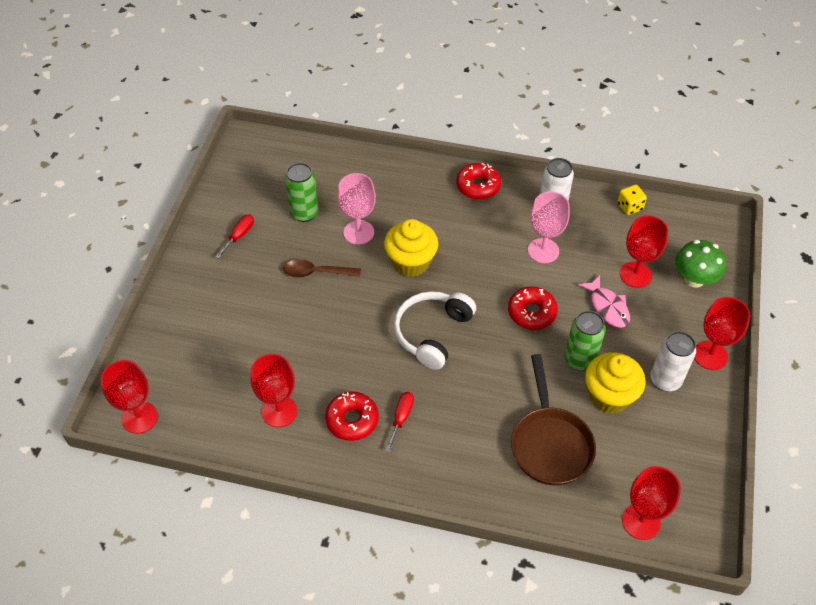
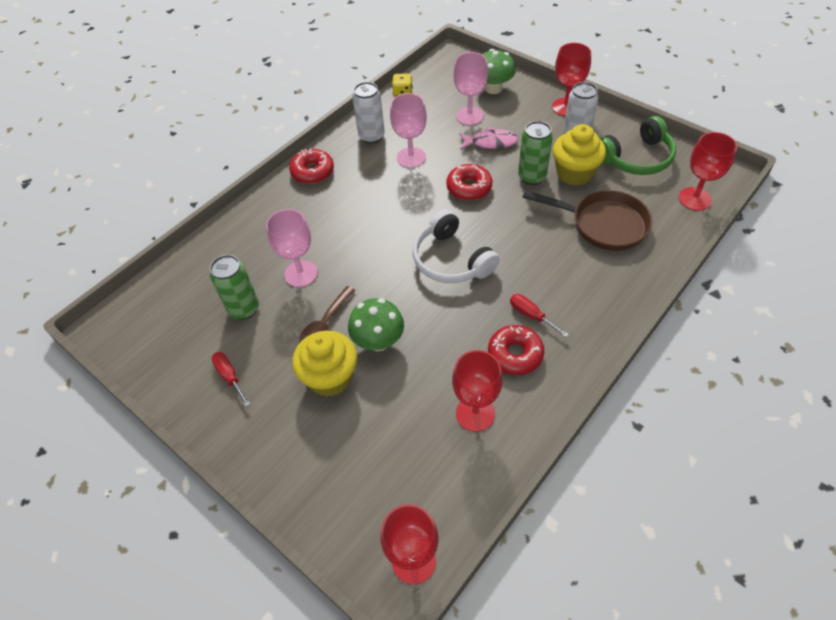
camera: 60 degrees left, 0 degrees up
yellow cupcake [384,219,438,277] -> yellow cupcake moved to [292,331,357,397]
red goblet [620,216,668,288] -> pink goblet [453,52,488,125]
none -> green mushroom [348,298,404,351]
none -> green headphones [599,116,676,175]

